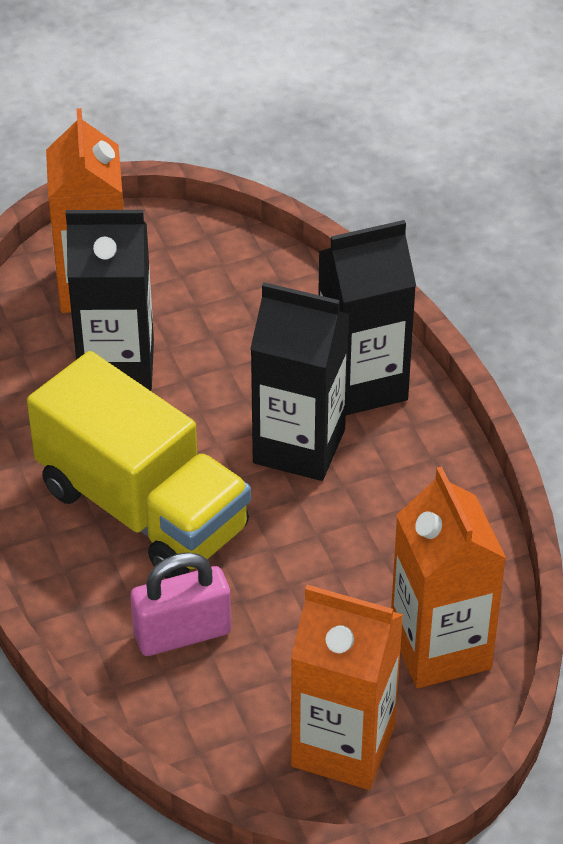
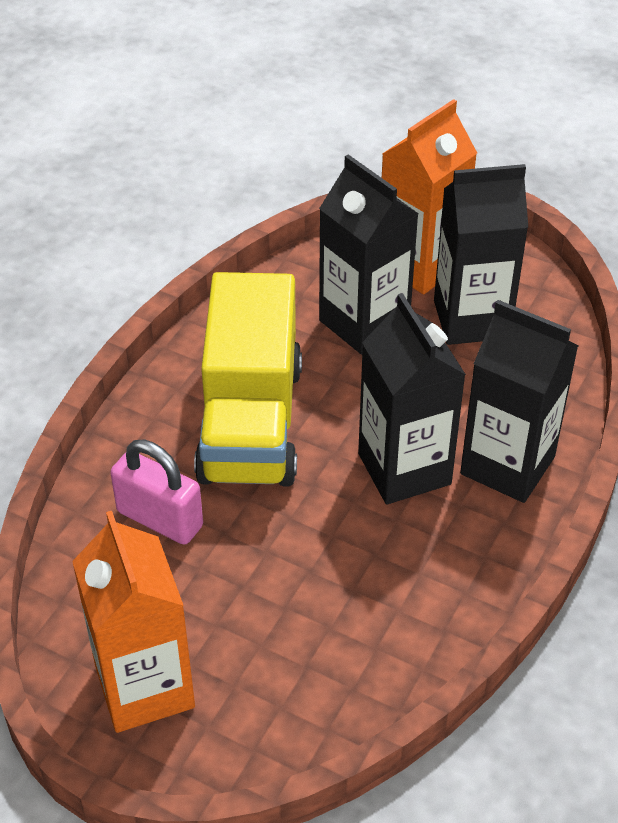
camera: 50 degrees right, 0 degrees up
orange carton [391,466,507,688] -> none
none -> black carton [434,164,528,345]

